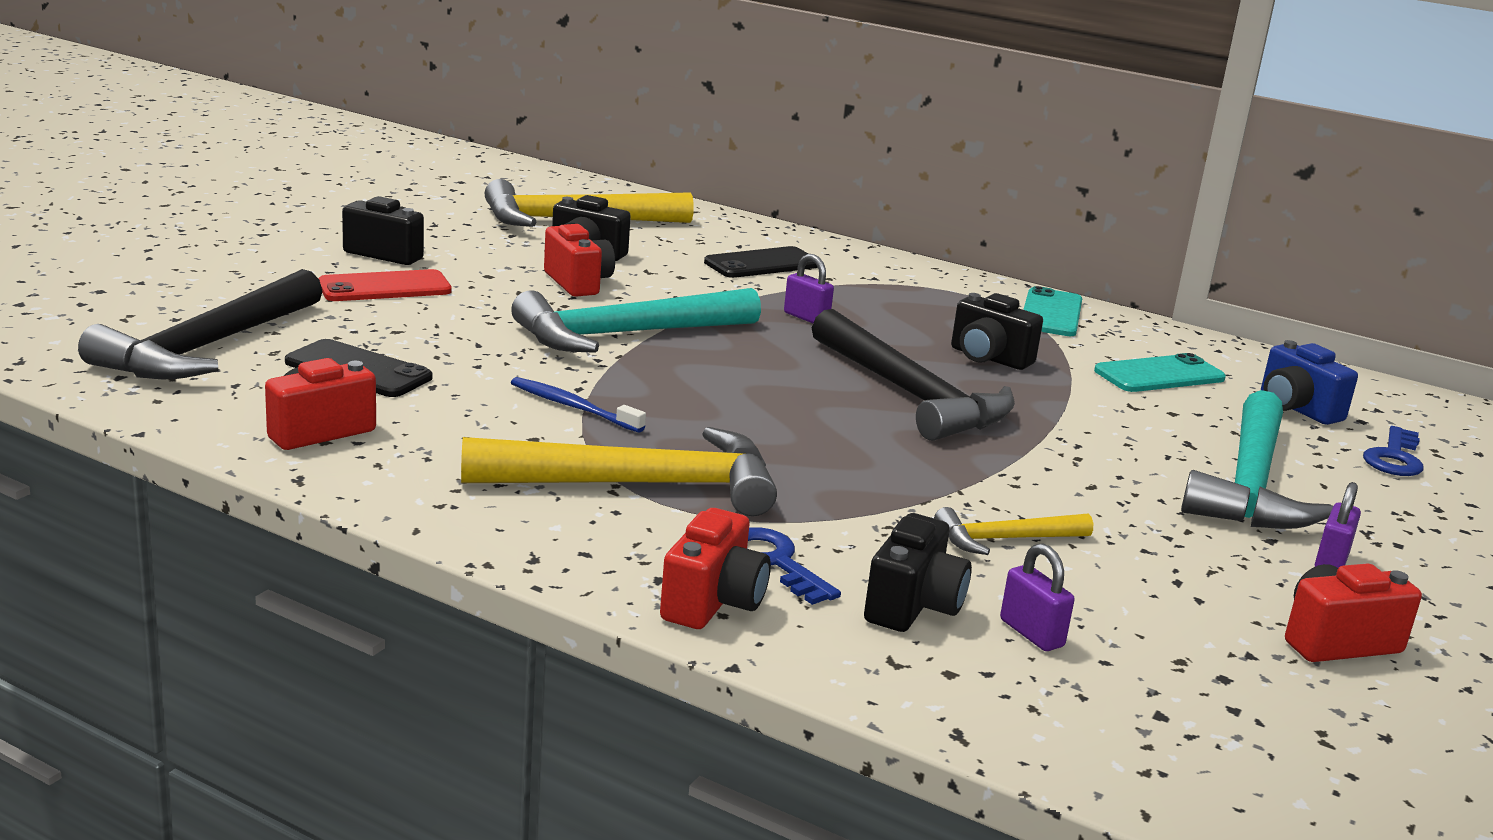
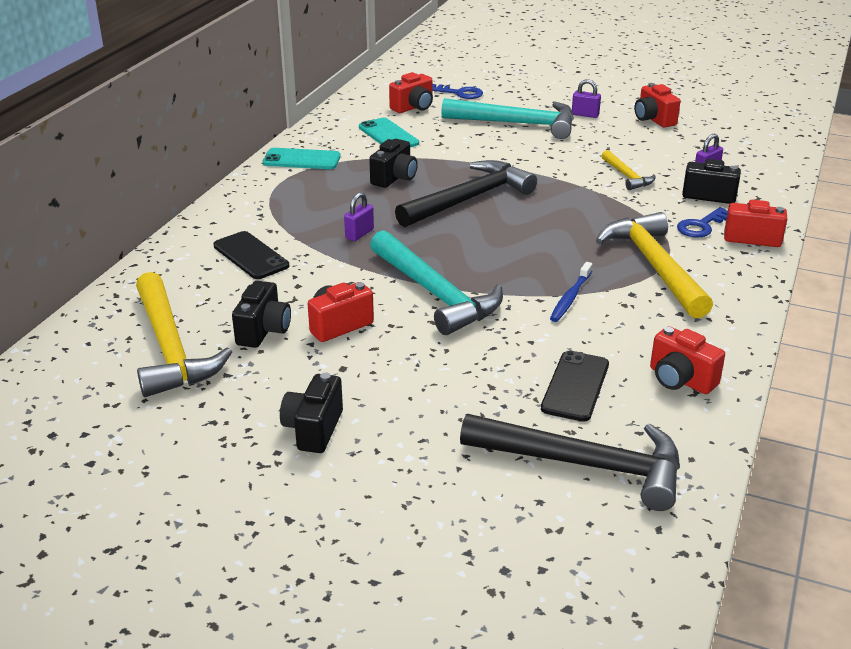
camera: 95 degrees left, 10 degrees up
red phone [318,269,452,301] -> none
blue camera [1261,340,1358,425] -> red camera [389,72,433,113]

